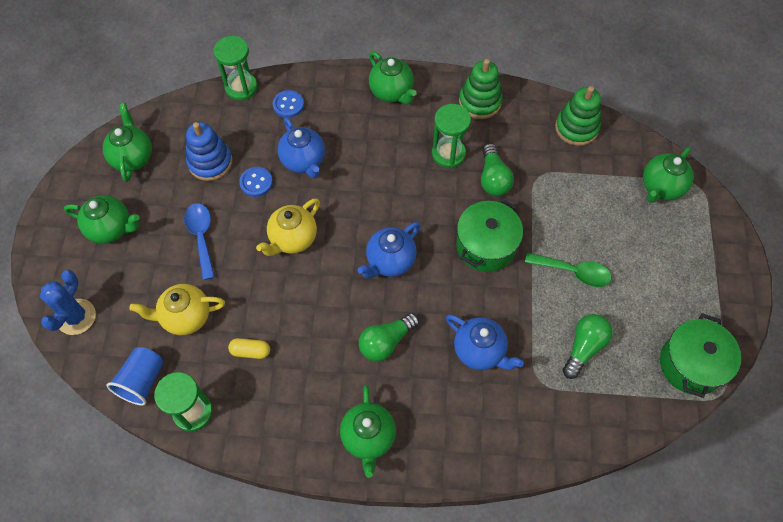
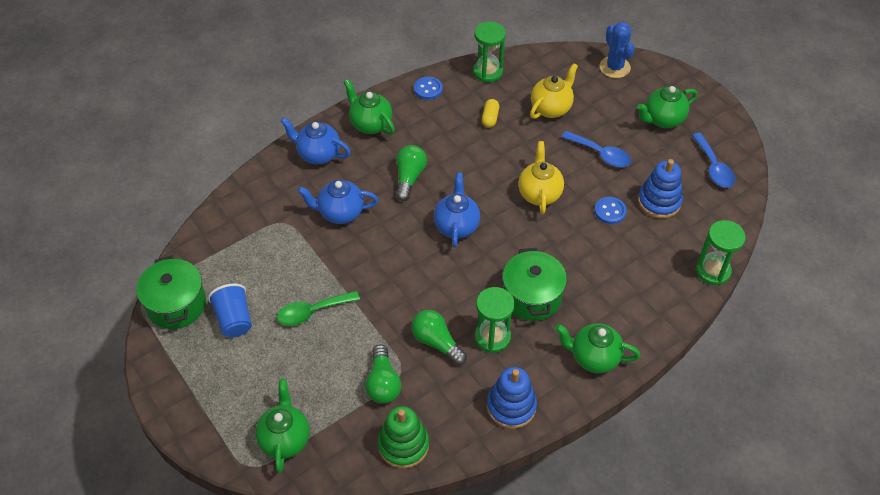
camera: 140 degrees right, 10 degrees down
green teapot [102,103,152,182] -> blue spoon [692,133,735,188]
blue cup [107,347,164,406] -> blue cup moved to [208,283,252,337]
yellow capsule [228,338,270,359] -> yellow capsule turned 45 degrees counterclockwise [482,99,499,128]
blue button [273,90,304,118] -> blue button moved to [414,76,443,100]
blue teapot [278,118,325,178] -> blue teapot moved to [281,117,351,165]
green pot [456,199,523,272] -> green pot moved to [502,248,567,321]
green stacking toy [459,59,503,119] -> blue stacking toy [487,367,537,429]
green light bulb [563,314,613,379] -> green light bulb moved to [365,344,401,404]

